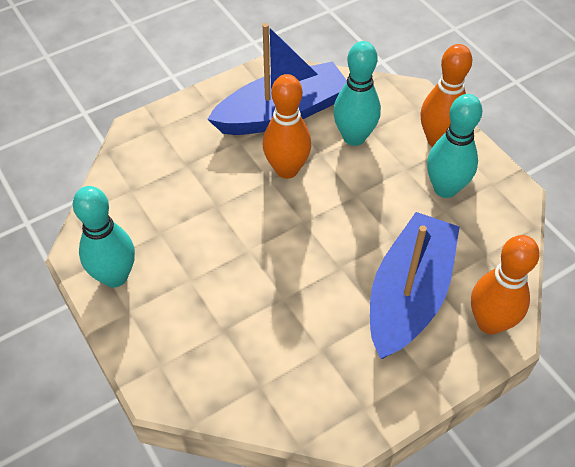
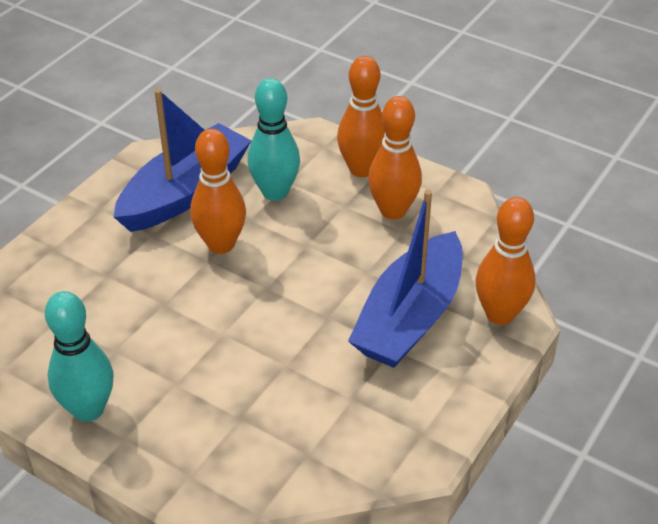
camera: 25 degrees left, 10 degrees down
blue boat [370,212,460,359] -> blue boat turned 150 degrees counterclockwise [348,190,463,368]
turquoise bowling pin [427,94,482,198] -> orange bowling pin [368,96,422,220]

